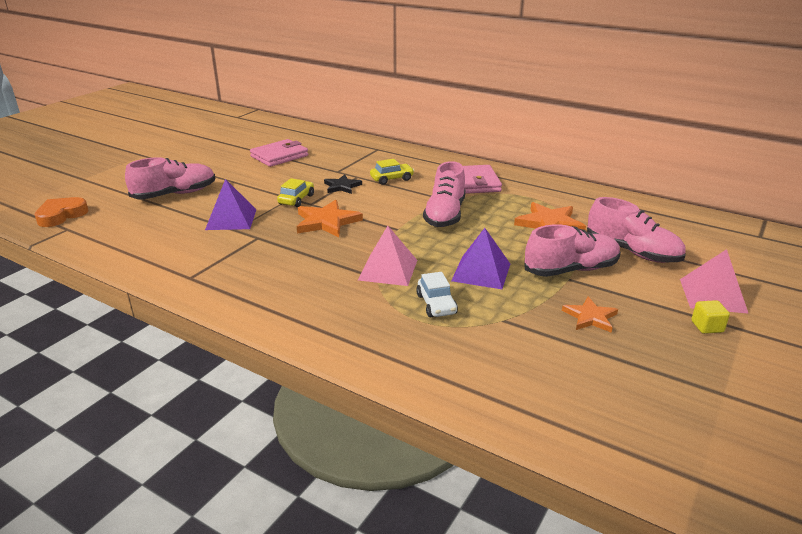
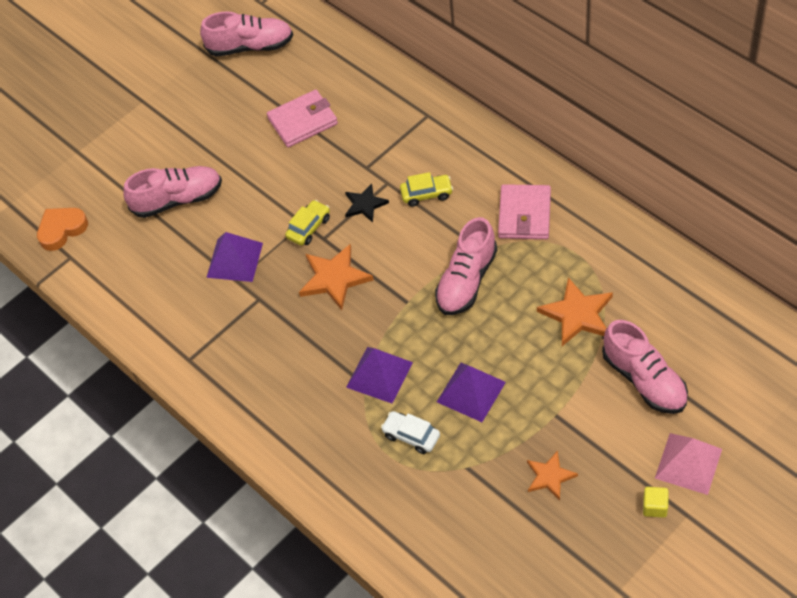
camera: 20 degrees right, 25 degrees up
pink pyramid [358,226,417,286] -> purple pyramid [346,347,413,403]
white car [416,272,458,317] -> white car turned 120 degrees clockwise [381,411,440,454]
pink shoe [524,224,621,277] -> pink shoe moved to [200,11,293,56]

